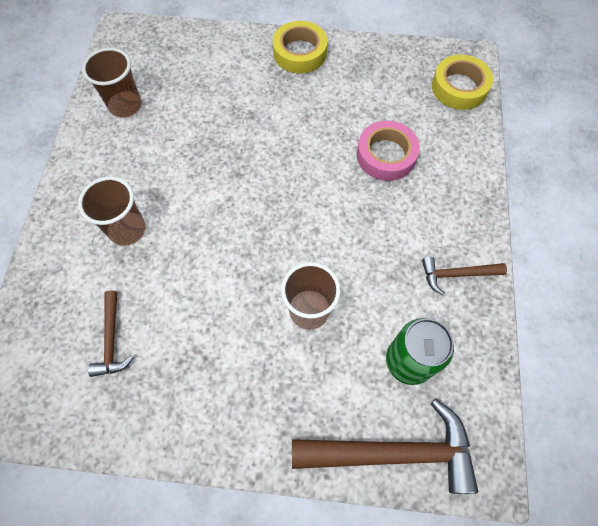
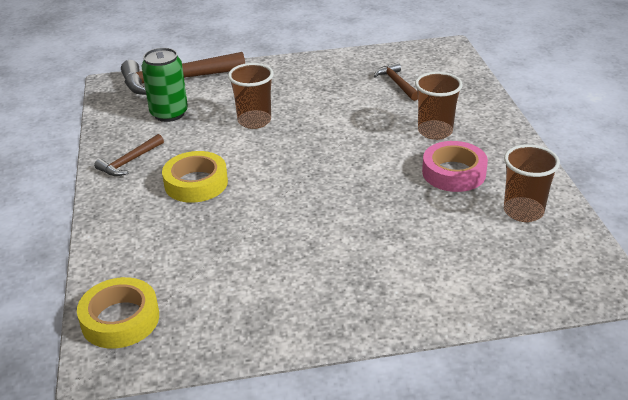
camera: 165 degrees right, 30 degrees down
yellow tape [273,21,328,73] -> yellow tape moved to [162,151,228,203]
pink tape [357,121,420,181] -> pink tape moved to [422,141,488,192]
brown hammer [422,257,507,295] -> brown hammer turned 150 degrees clockwise [94,134,164,176]

